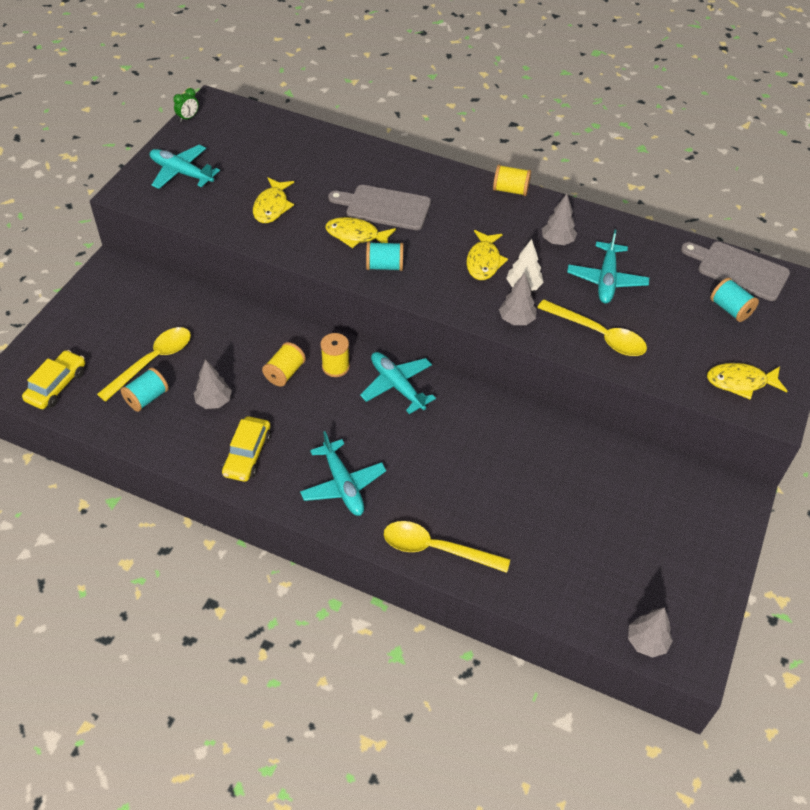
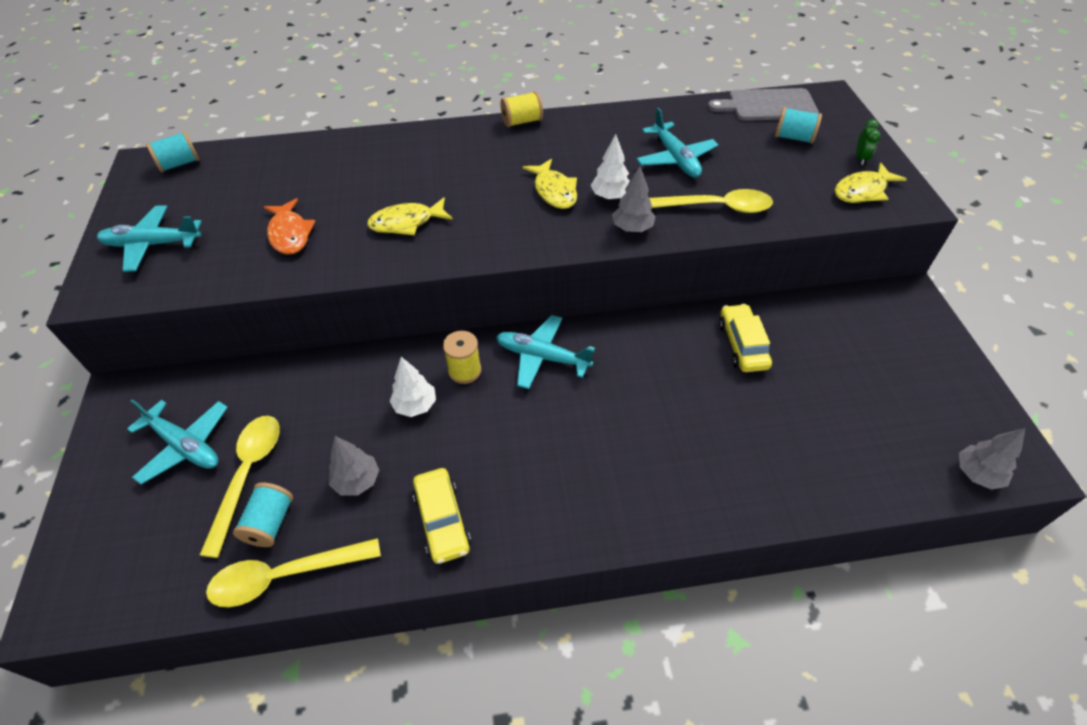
camera: 30 degrees left, 0 degrees up
yellow car [22,350,85,409] -> yellow car moved to [719,304,772,372]
green clock [173,88,199,122] -> green clock moved to [856,119,881,165]
yellow fish [253,177,294,223] -> orange fish [264,198,316,255]
yellow spool [262,342,306,387] -> white tree [390,357,436,417]
turquoise plane [300,431,386,516] -> turquoise plane moved to [127,399,228,485]
grey cutting board [328,185,431,230] -> none
turquoise spool [366,242,404,271] -> turquoise spool moved to [146,131,200,172]
yellow spoon [384,521,510,573] -> yellow spoon moved to [206,538,381,607]
grey tree [542,194,577,245] -> none

